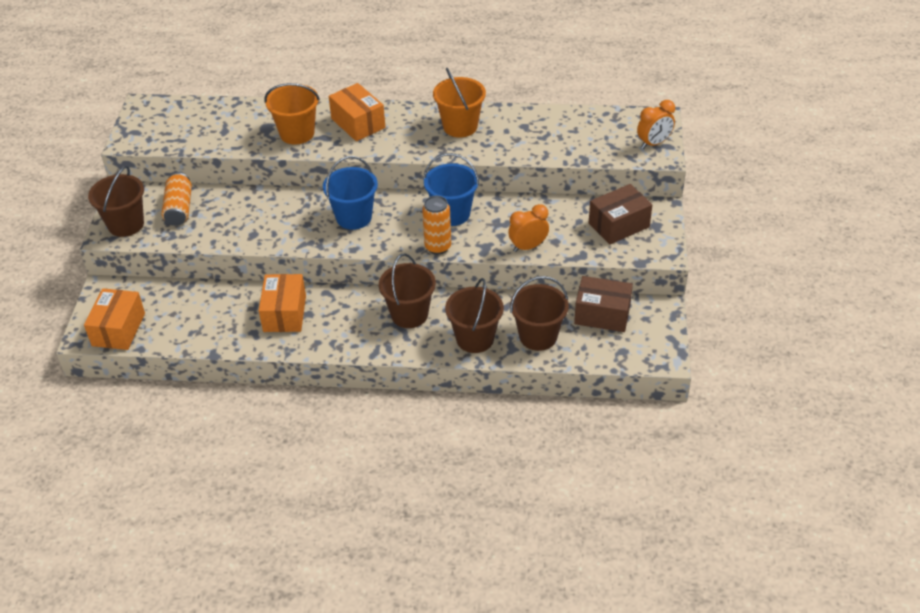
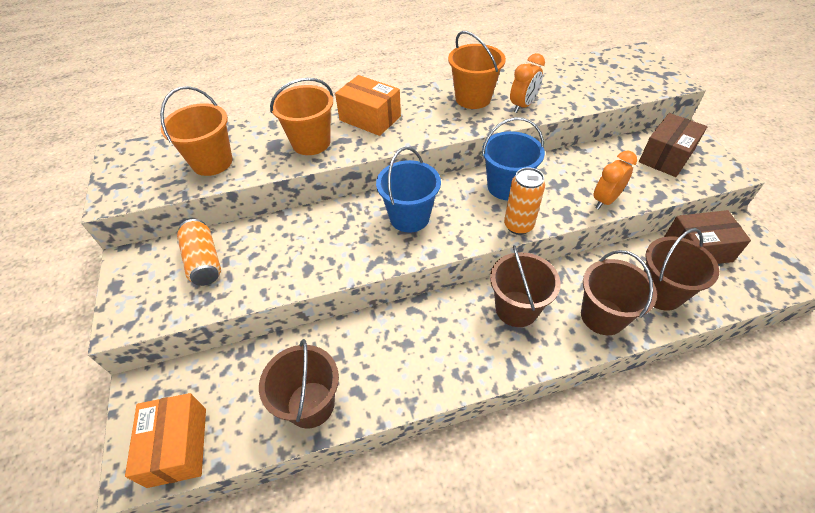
camera: 20 degrees left, 5 degrees up
brown bucket [88,166,144,237] -> brown bucket moved to [259,339,339,428]
orange box [259,274,306,332] -> none
orange clock [637,100,675,149] -> orange clock moved to [510,53,545,113]
none -> orange bucket [160,86,232,176]

